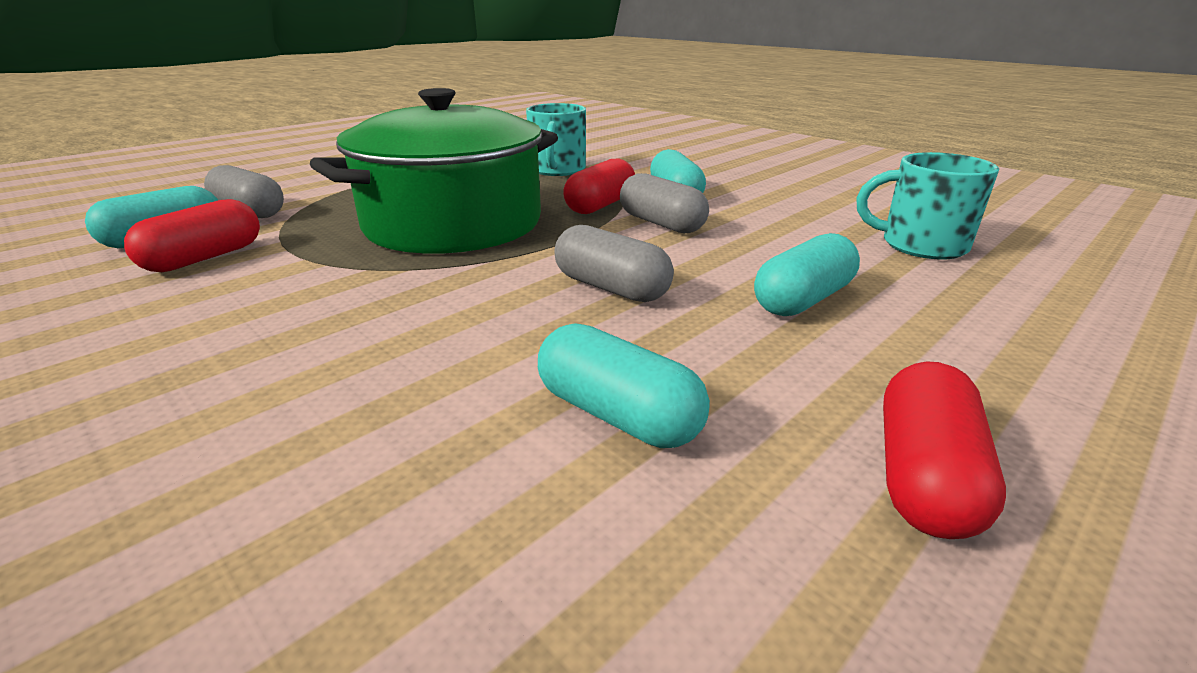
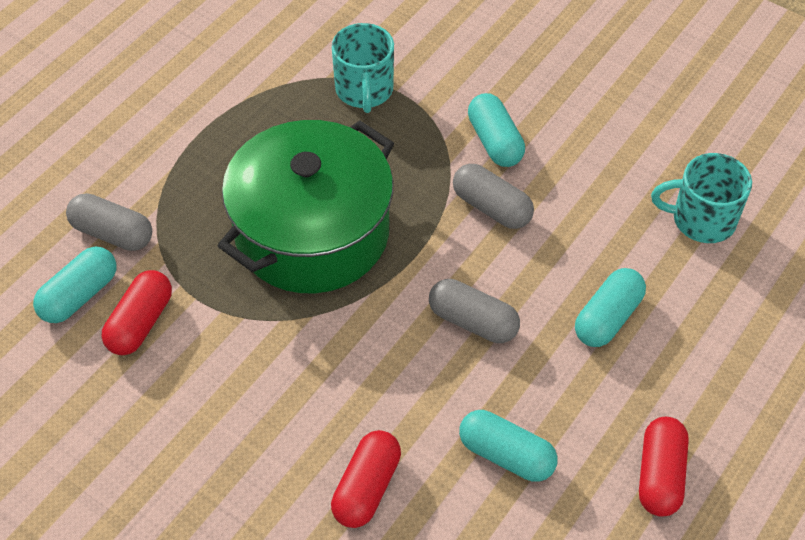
camera: 10 degrees left, 25 degrees up
red capsule [563,159,635,214] -> red capsule moved to [331,430,401,528]

